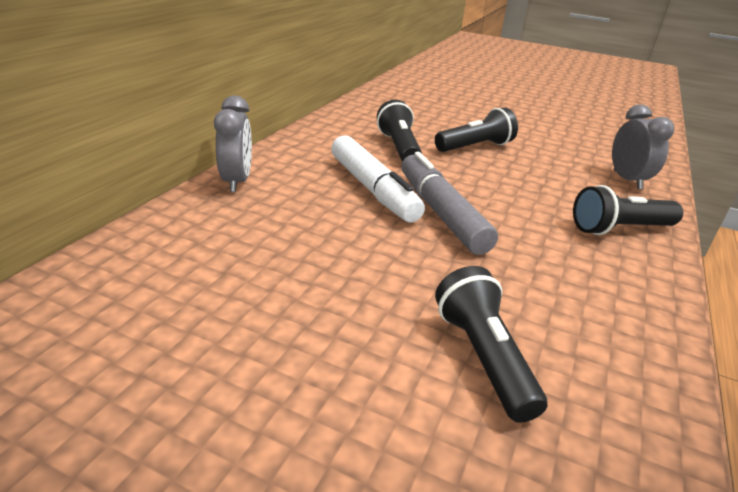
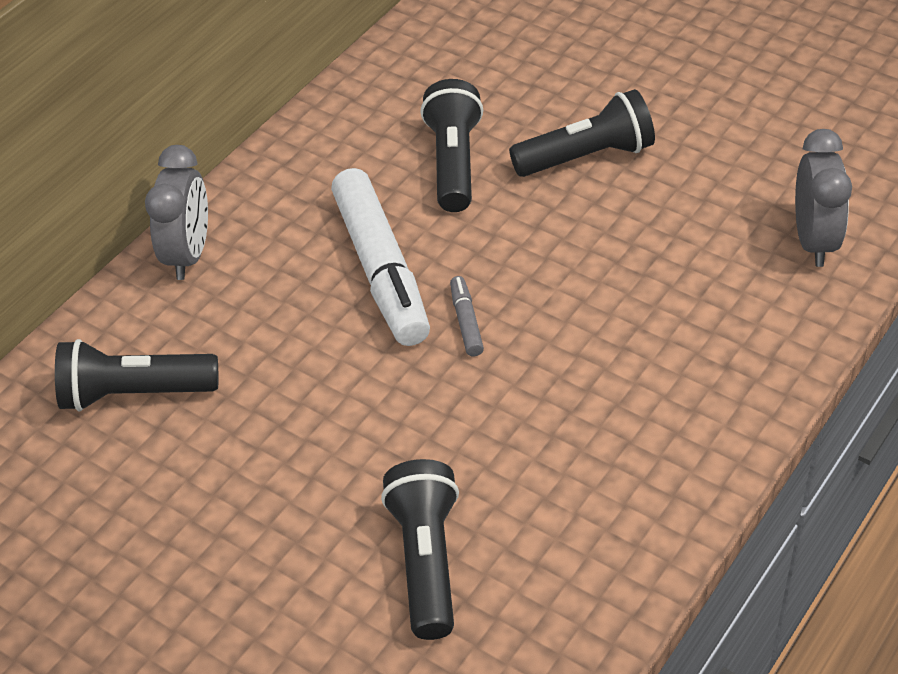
camera: 15 degrees right, 15 degrees up
grey marker [401,152,498,255] -> grey marker [450,276,484,356], size x0.42
black flashlight [573,185,683,235] -> black flashlight moved to [55,339,218,412]

